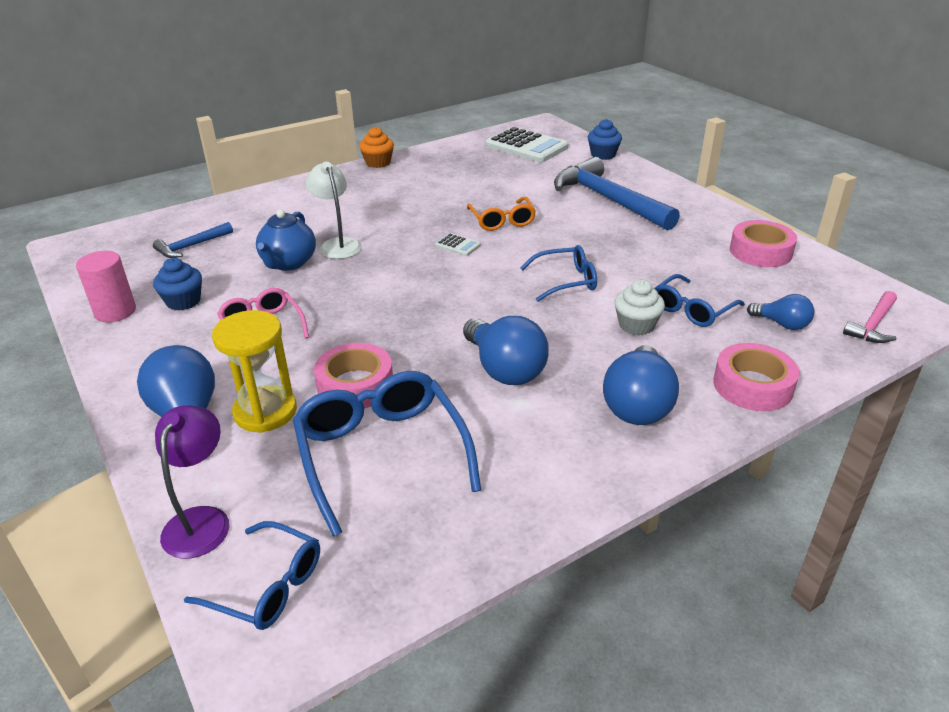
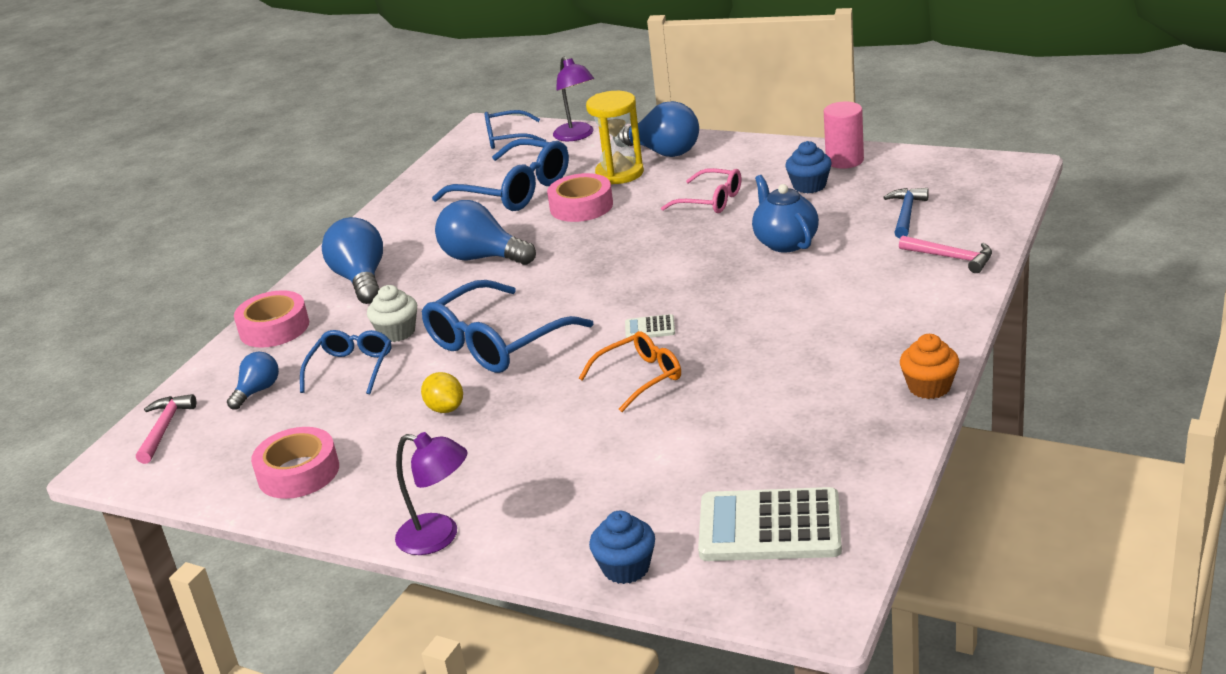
camera: 150 degrees right, 5 degrees down
white lamp [306,162,362,259] -> none
orange glasses [467,197,536,231] -> orange glasses turned 105 degrees clockwise [579,331,681,412]
blue glasses [520,245,597,302] -> blue glasses [422,280,594,373], size x1.69
blue hammer [554,157,680,231] -> none
blue light bulb [747,294,814,330] -> blue light bulb turned 120 degrees clockwise [227,352,279,410]
none -> purple lamp [395,432,468,555]
none -> yellow lemon [421,372,463,413]
none -> pink hammer [899,235,992,273]

